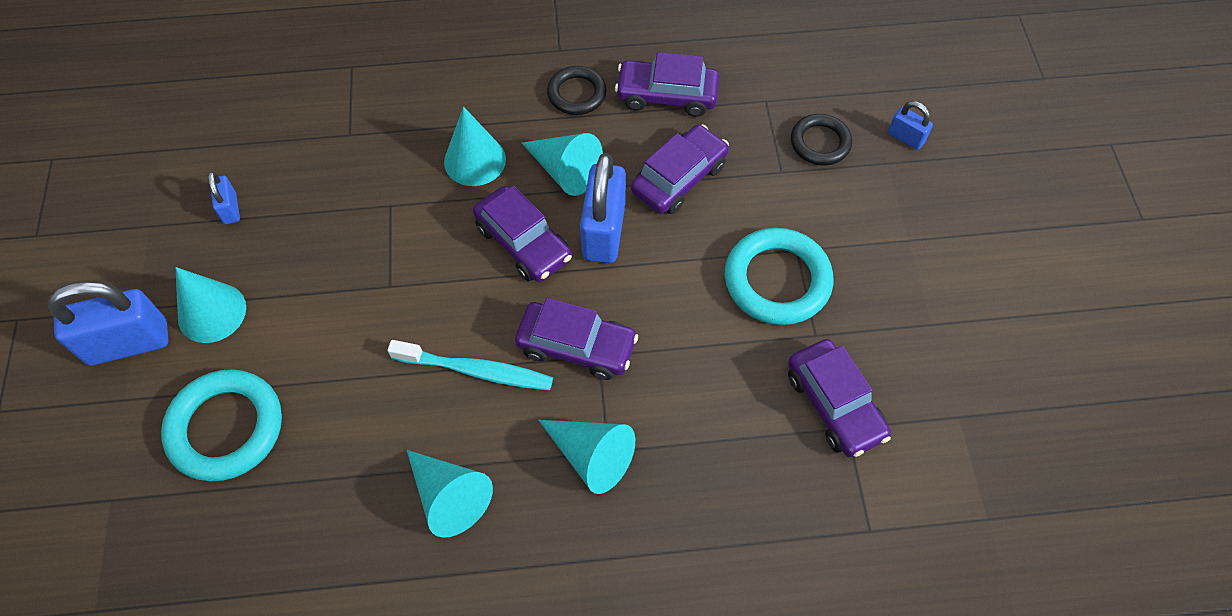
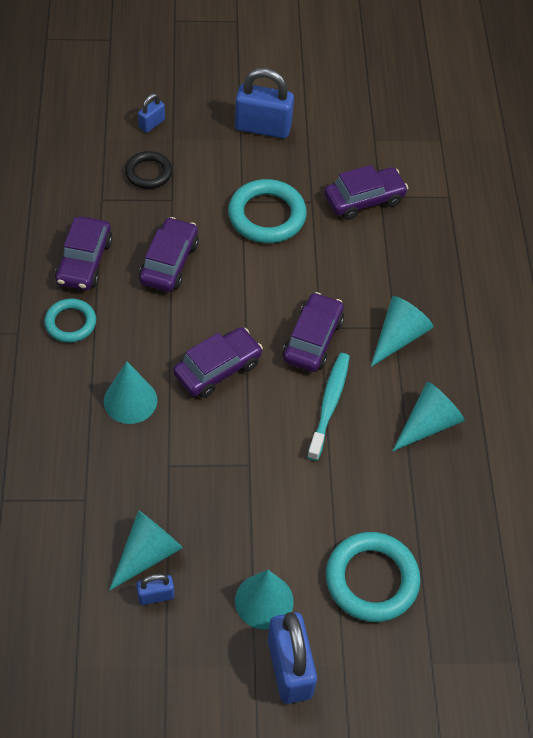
camera: 90 degrees left, 5 degrees down
turquoise cone [522,133,603,196] -> turquoise cone moved to [109,510,183,591]
black ring [547,66,607,115] -> turquoise ring [44,298,96,343]
blue padlock [580,153,626,263] -> blue padlock moved to [235,68,294,139]
purple car [631,124,729,214] -> purple car turned 60 degrees clockwise [139,217,199,292]

